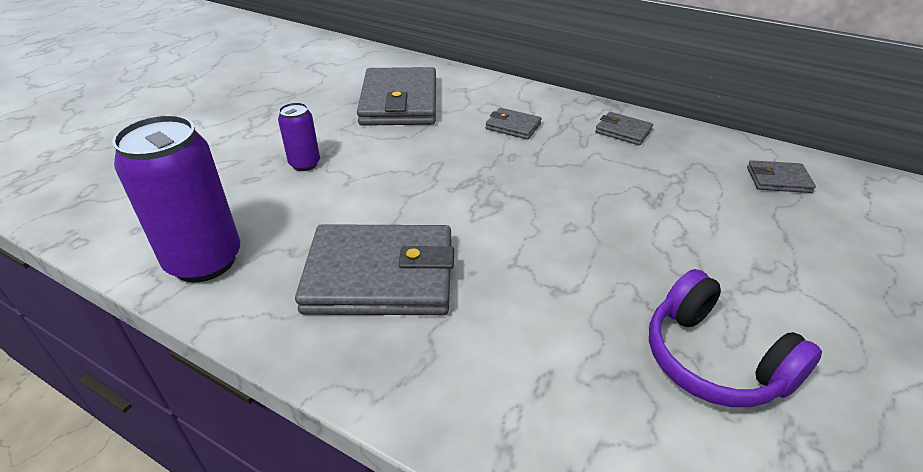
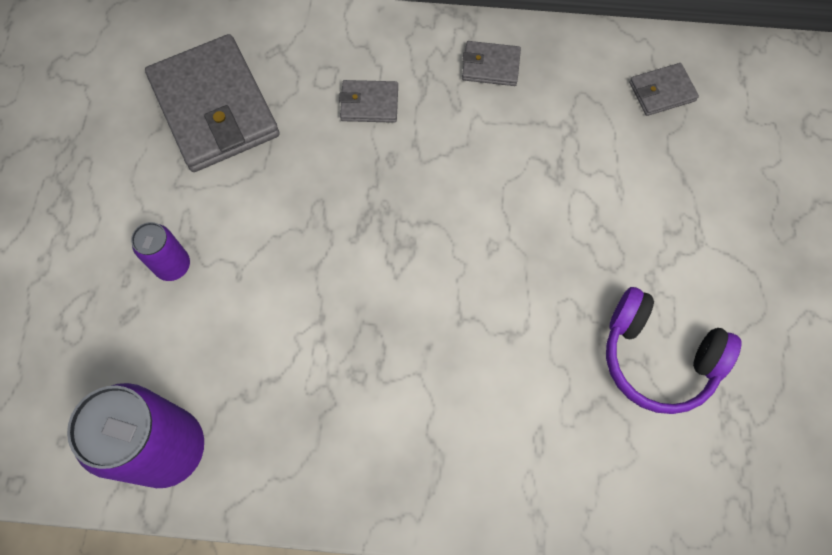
camera: 25 degrees left, 30 degrees up
grey wallet [295,224,454,315] -> none

